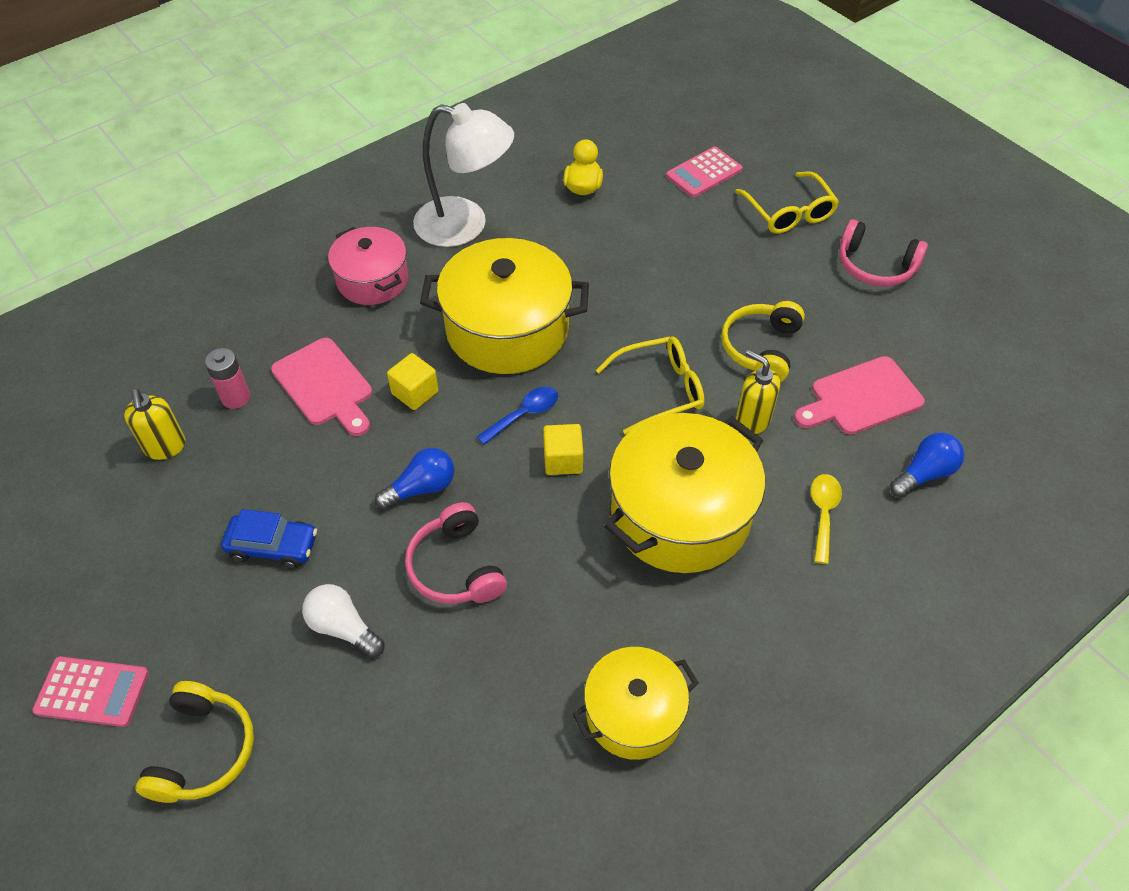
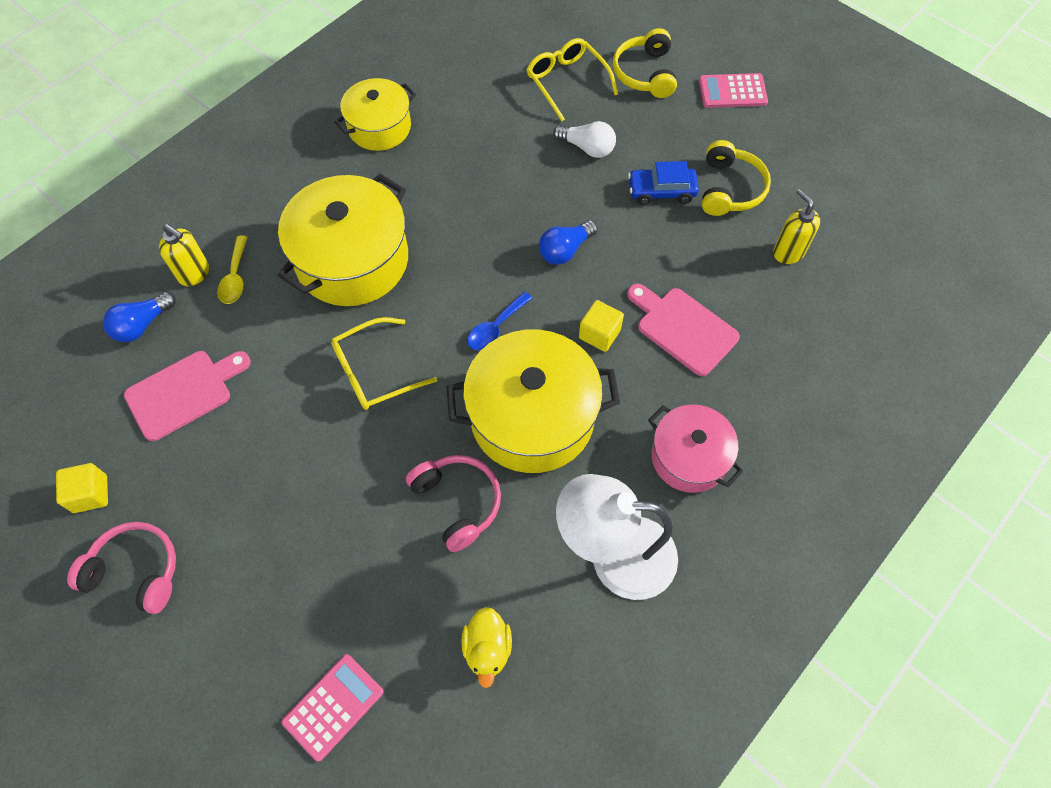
camera: 170 degrees right, 10 degrees up
pink battery [205,348,250,409] -> none
pink headphones [405,502,507,604] -> pink headphones moved to [406,455,501,552]
yellow cube [543,424,583,475] -> yellow cube moved to [56,463,108,513]
yellow headphones [721,301,805,382] -> yellow headphones moved to [702,140,771,216]
yellow glasses [735,172,839,234] -> yellow glasses moved to [527,38,618,121]
yellow soap dispenser [736,350,780,434] -> yellow soap dispenser moved to [159,224,209,286]

